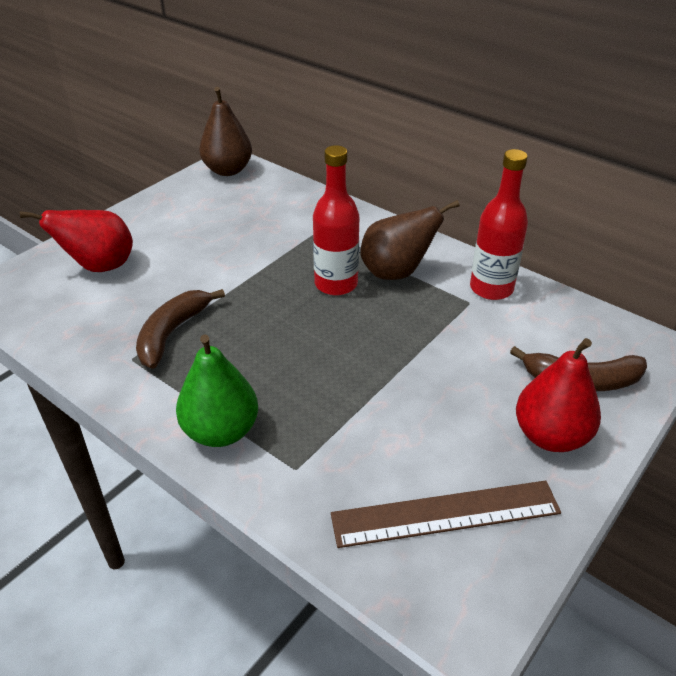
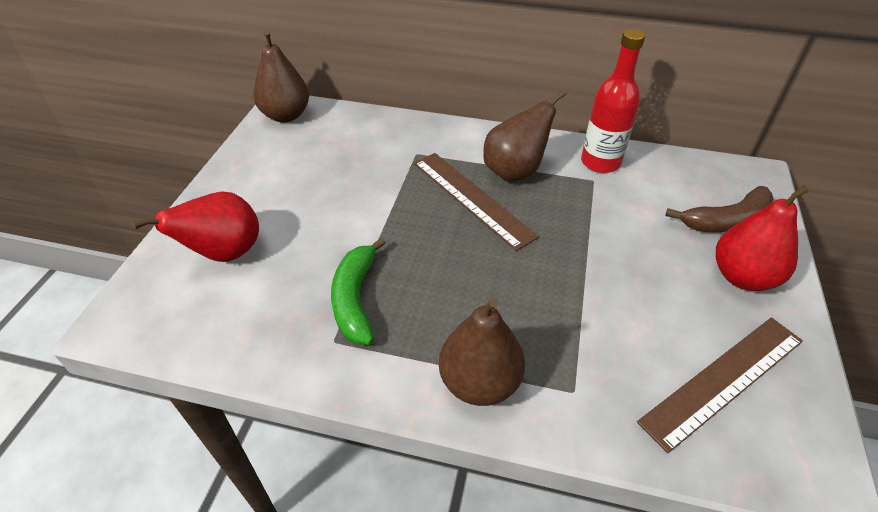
camera: 25 degrees left, 5 degrees up
brown banana [136,289,225,369] -> green banana [331,237,386,345]
green pear [176,334,258,447] -> brown pear [439,298,525,406]
red bottle [313,145,359,295] -> brown ruler [414,153,539,251]

